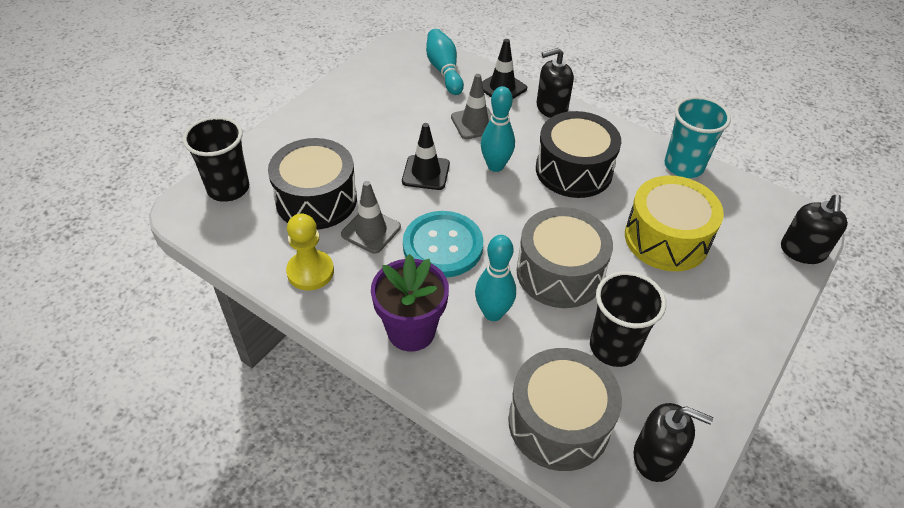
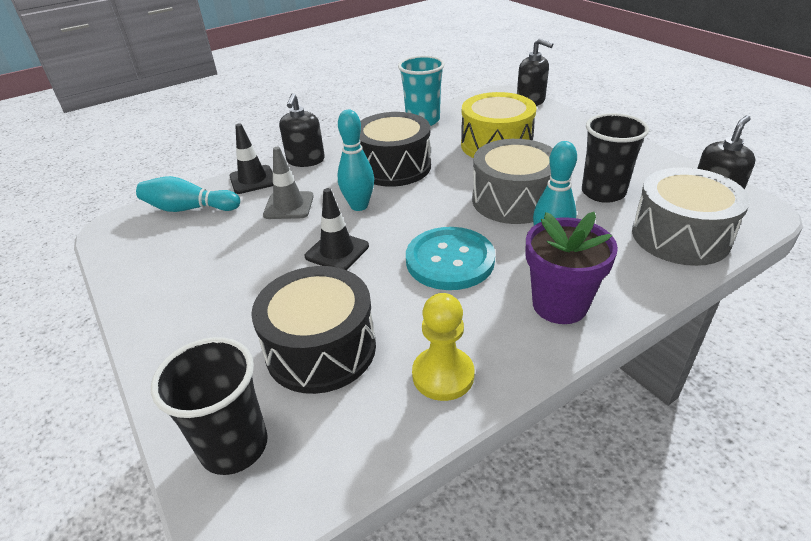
camera: 65 degrees left, 10 degrees down
grey traffic cone [341,181,401,254] -> none

